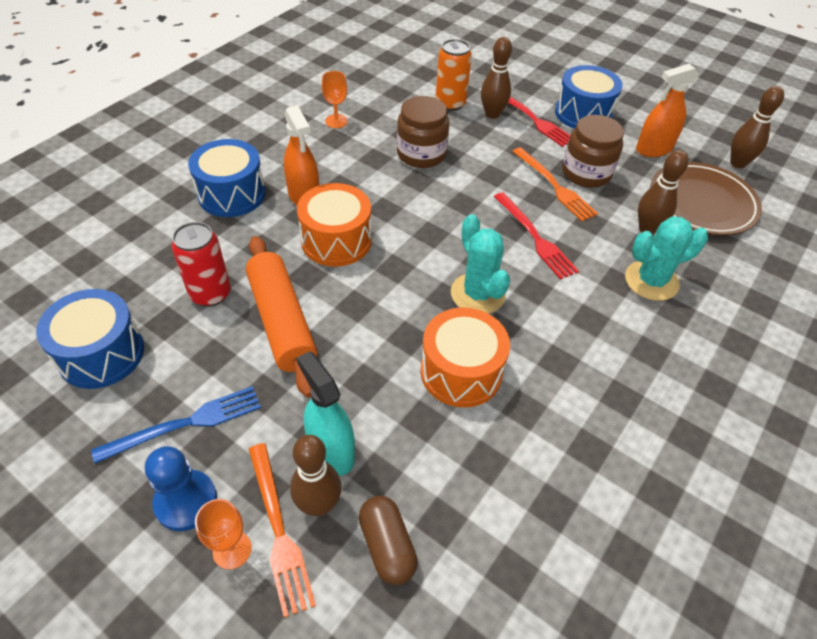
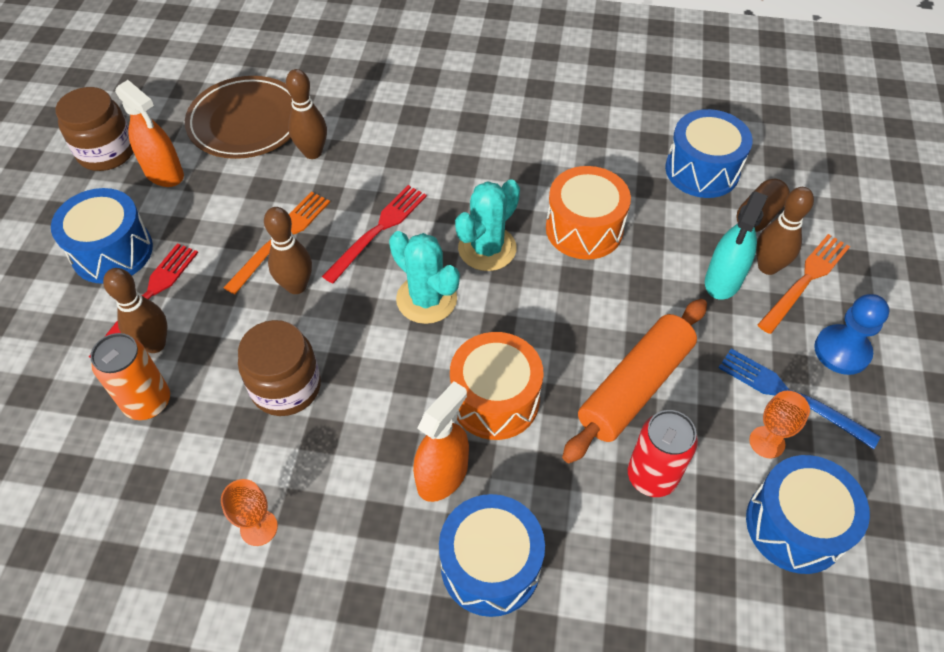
camera: 115 degrees left, 5 degrees up
orange goblet [195,499,252,569] -> orange goblet moved to [749,391,810,458]
brown jar [562,115,624,188] -> brown jar moved to [56,87,133,171]
turquoise cactus [625,216,708,301] -> turquoise cactus moved to [389,231,460,324]
brown bowling pin [730,86,784,168] -> brown bowling pin moved to [264,207,312,294]
none -> blue drum [665,109,753,198]

